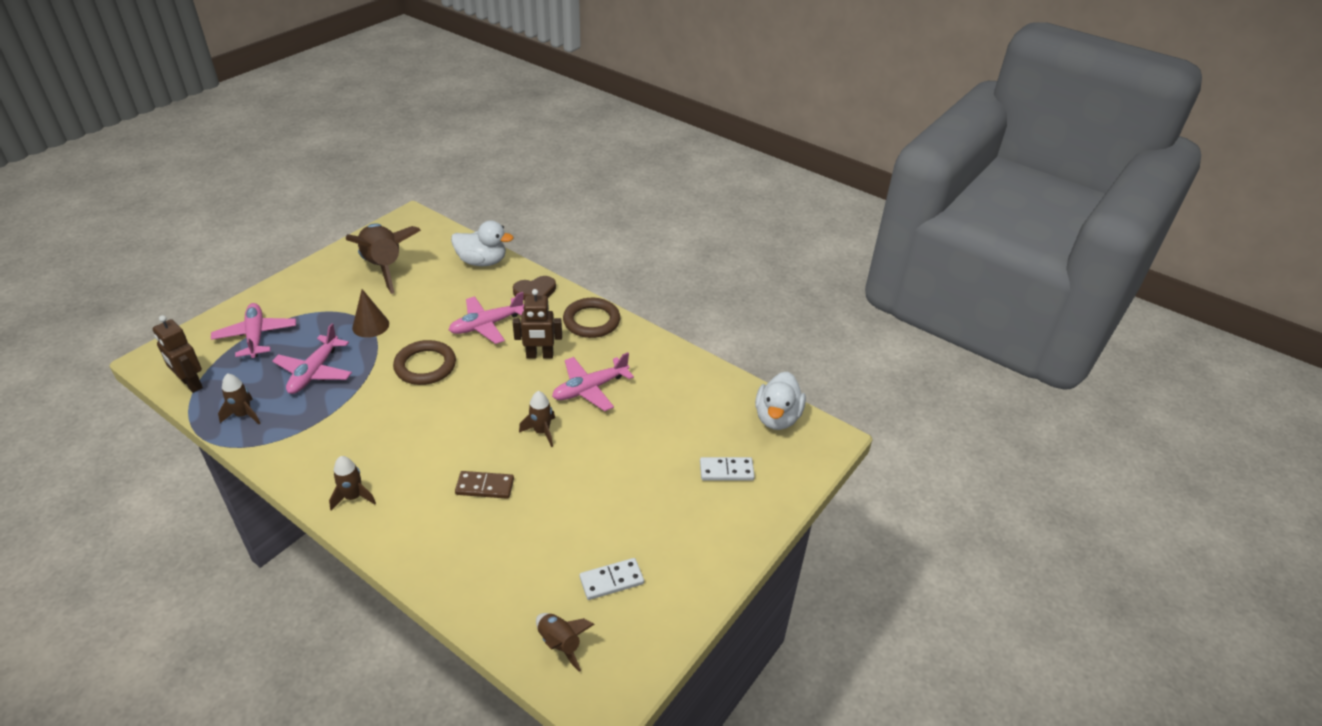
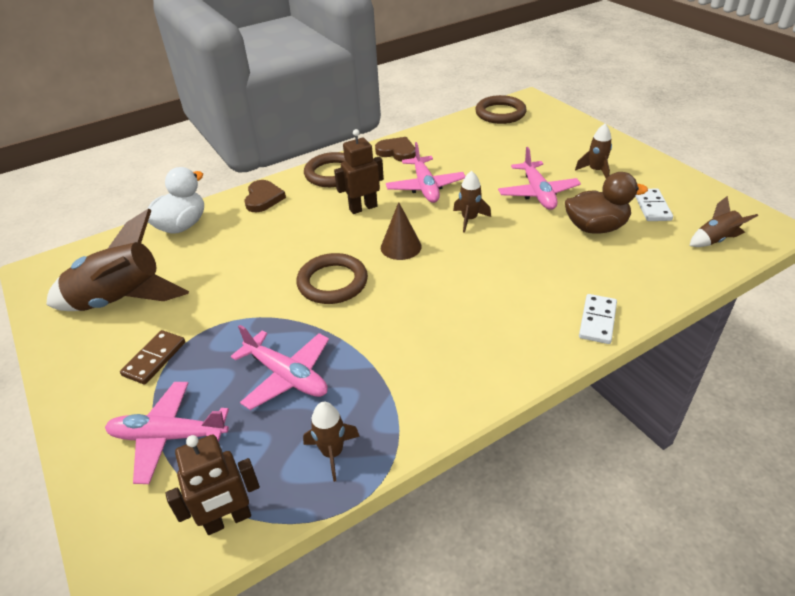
camera: 65 degrees left, 0 degrees up
brown rocket [329,456,376,511] -> brown rocket moved to [575,124,612,179]
brown cone [352,289,389,338] -> brown cone moved to [381,202,422,260]
pink plane [449,292,524,344] -> pink plane moved to [498,147,581,210]
brown domino [455,471,514,499] -> brown domino moved to [120,330,185,385]
brown robot [513,289,562,359] -> brown robot turned 135 degrees counterclockwise [334,129,384,214]
white domino [700,457,755,480] -> white domino moved to [579,294,617,344]
white duck [755,371,806,430] -> brown ring [475,95,526,124]
none -> brown heart [375,137,416,161]
none -> brown duck [565,172,648,234]

